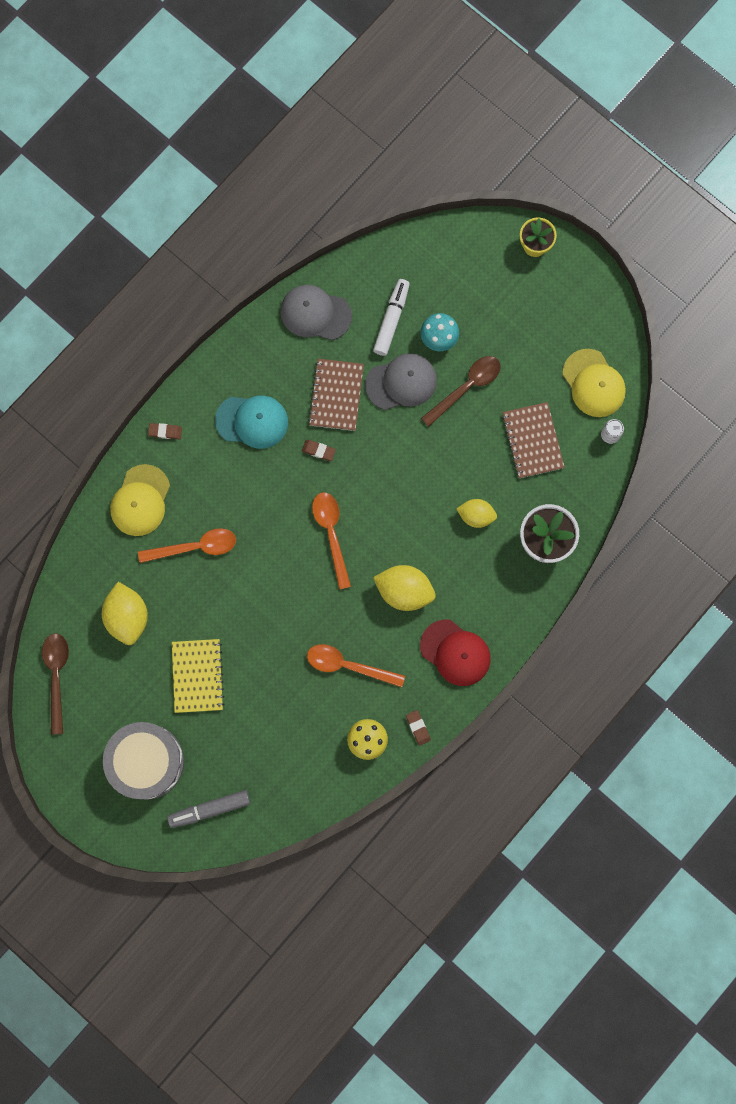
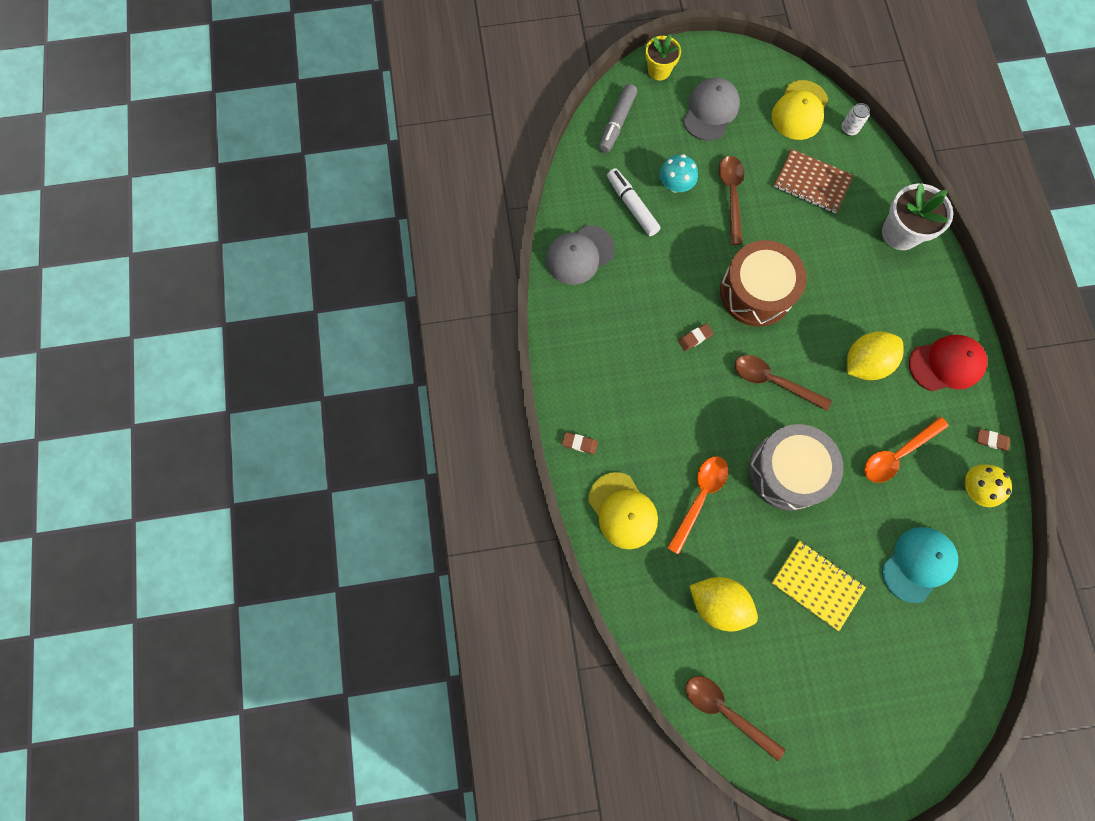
camera: 50 degrees left, 5 degrees down
grey drum [103,722,184,800] -> grey drum moved to [749,424,843,511]
brown eraser [148,423,182,439] -> brown eraser turned 60 degrees clockwise [562,432,598,454]
grey marker [167,790,250,828] -> grey marker moved to [599,84,637,153]
turquoise cap [215,395,288,449] -> turquoise cap moved to [882,527,958,603]
brown notebook [308,359,364,431] -> none
orange spoon [312,492,351,590] -> brown spoon [734,355,832,411]
grey cap [365,353,437,410] -> grey cap moved to [683,78,740,141]
yellow lemon [457,499,497,528] -> none
yellow cap [562,349,626,417] -> yellow cap turned 105 degrees clockwise [772,80,828,140]
none -> brown drum [720,240,807,327]

